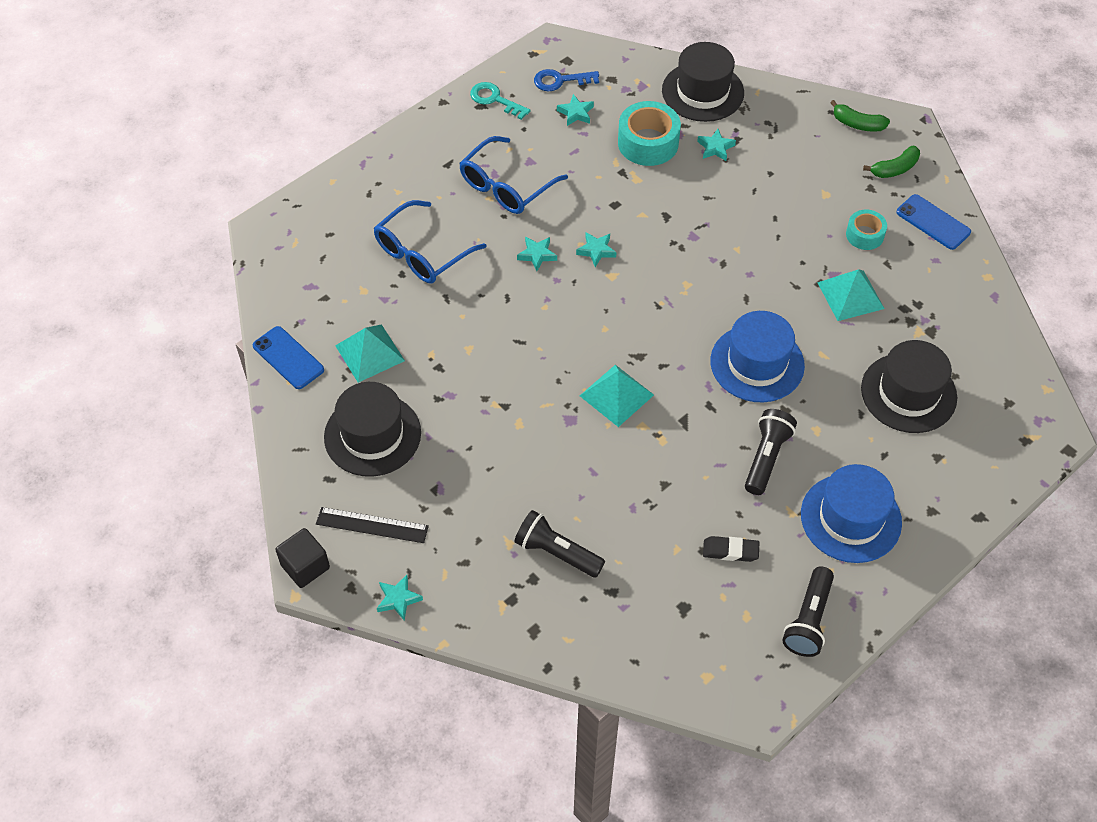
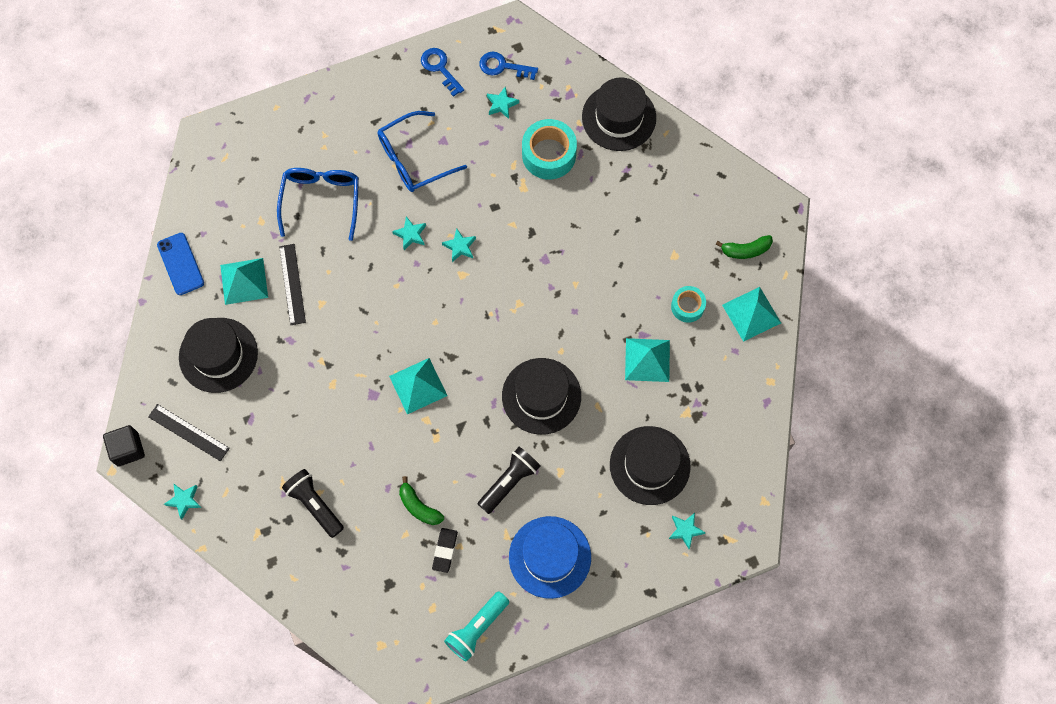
camera: 20 degrees right, 15 degrees up
blue glasses [374,200,486,283] -> blue glasses turned 120 degrees clockwise [277,168,359,241]
turquoise key [470,82,530,120] -> blue key [421,48,464,97]
turquoise star [697,129,736,161] -> turquoise star moved to [669,513,706,549]
black eraser [703,536,759,562] -> black eraser turned 75 degrees clockwise [432,528,458,573]
blue hat [710,311,805,402] -> black hat [502,358,581,435]
black flashlight [783,566,834,657] -> turquoise flashlight [444,591,509,662]
green banana [830,100,890,132] -> green banana moved to [399,476,444,525]
blue phone [896,194,971,250] -> turquoise pyramid [722,287,781,342]
none -> black ruler [279,244,306,325]

